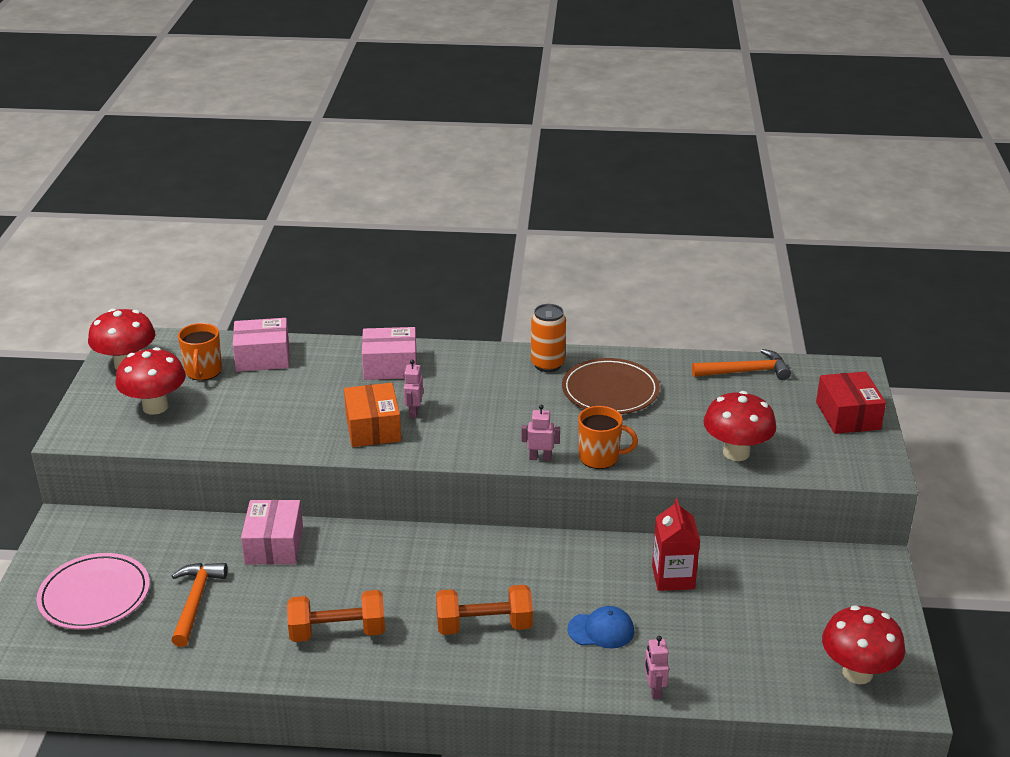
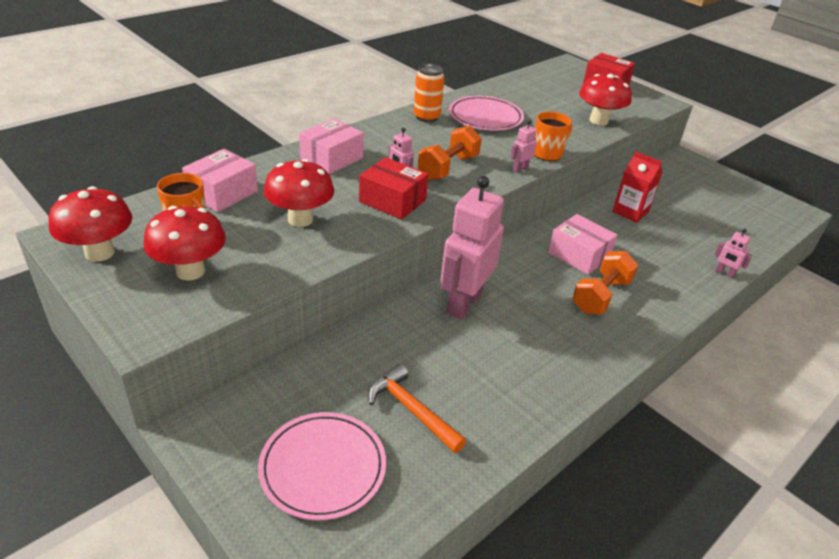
camera: 50 degrees left, 5 degrees up
pink box [241,500,303,565] -> pink box moved to [548,214,617,275]
orange dumbbell [287,590,385,642] -> orange dumbbell moved to [418,126,482,180]
orange box [344,383,401,447] -> red box [359,157,428,220]
brown plate [562,358,660,414] -> pink plate [449,96,524,131]
blue cap [567,606,634,649] -> none
orange hammer [692,349,791,380] -> none
red mushroom [822,605,905,684] -> red mushroom moved to [264,159,334,227]
none -> pink robot [441,176,504,319]

